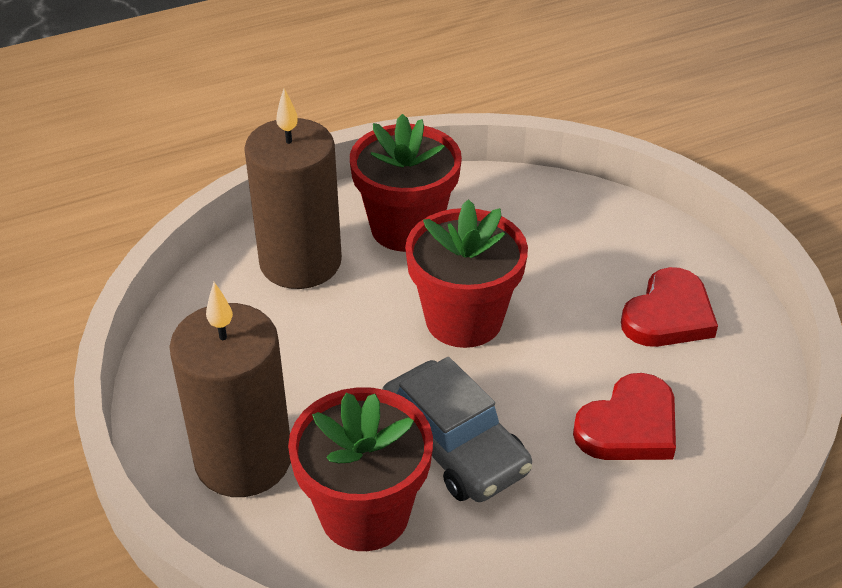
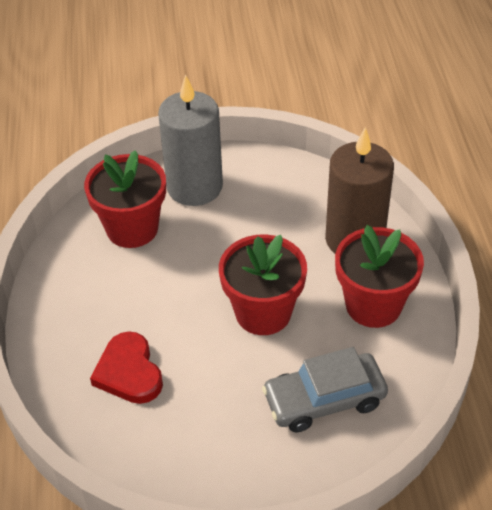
camera: 110 degrees right, 5 degrees up
brown candle [169,282,291,497] -> grey candle [158,74,223,206]
grey car [382,357,532,502] -> grey car moved to [262,347,388,432]
red heart [621,267,718,347] -> none

